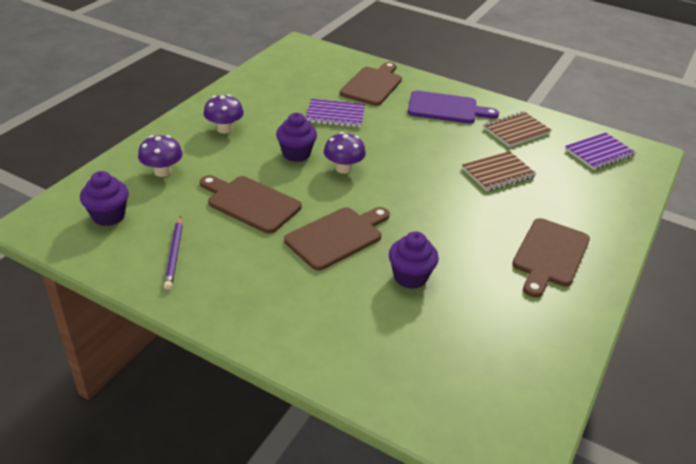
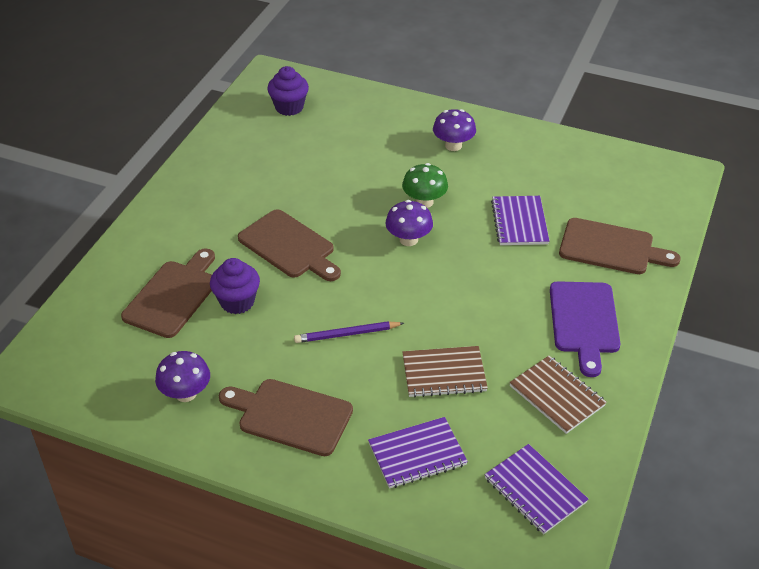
camera: 85 degrees right, 5 degrees up
purple mushroom [138,135,183,177] -> purple mushroom moved to [155,351,210,402]
purple pencil [164,216,183,290] -> purple pencil moved to [294,321,404,343]
brown cutting board [200,175,302,234] -> brown cutting board moved to [121,248,215,338]
purple cupcake [276,113,317,162] -> green mushroom [402,163,448,208]
brown notebook [462,151,536,191] -> brown notebook turned 60 degrees counterclockwise [402,346,488,398]
none -> purple notebook [368,417,468,489]

